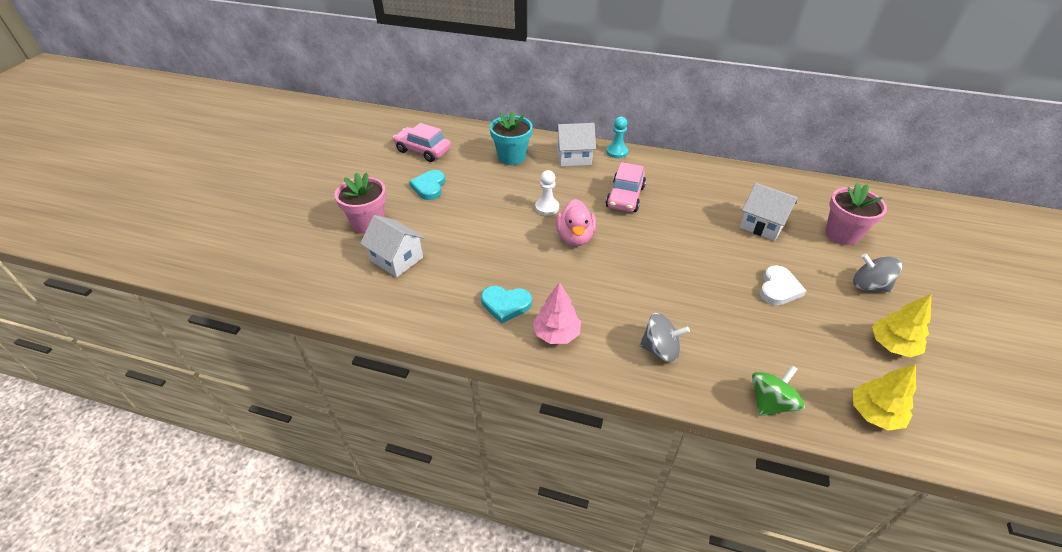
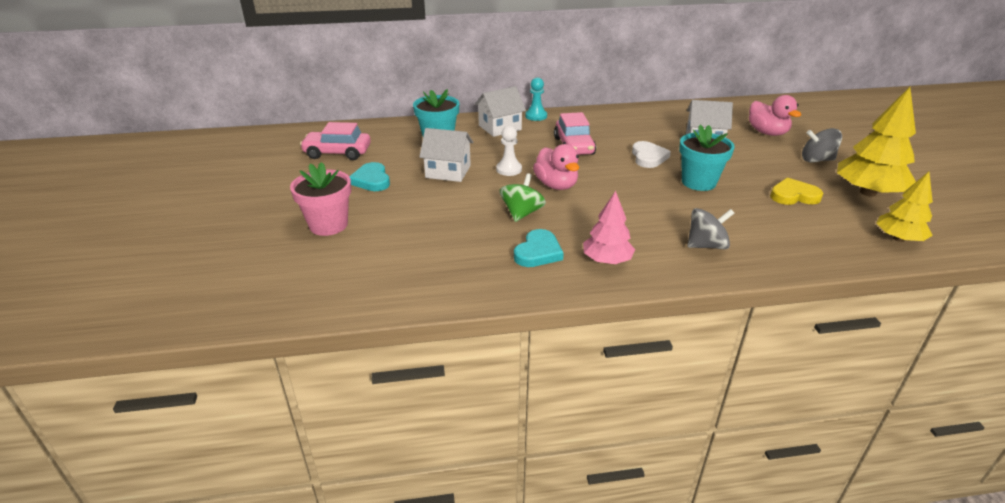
camera: 25 degrees left, 10 degrees down
white house [360,215,425,277] -> white house moved to [419,128,473,182]
turquoise heart [481,286,532,324] -> turquoise heart turned 45 degrees counterclockwise [514,229,564,267]
green spinning top [752,366,805,416] -> green spinning top moved to [500,173,546,222]
white heart [760,265,806,305] -> white heart moved to [632,141,671,168]
pink flower pot [825,183,887,245] -> pink duck [749,95,801,136]
yellow tree [872,294,931,357] -> yellow tree [837,87,916,197], size x1.61
none -> turquoise flower pot [679,125,735,191]
none -> yellow heart [770,178,823,205]

